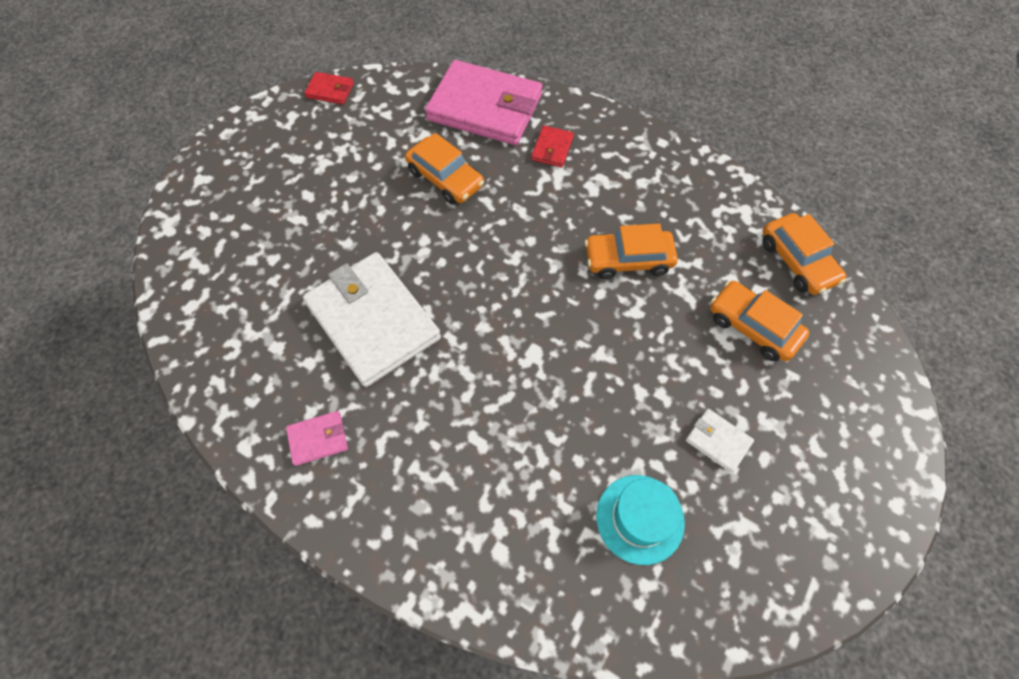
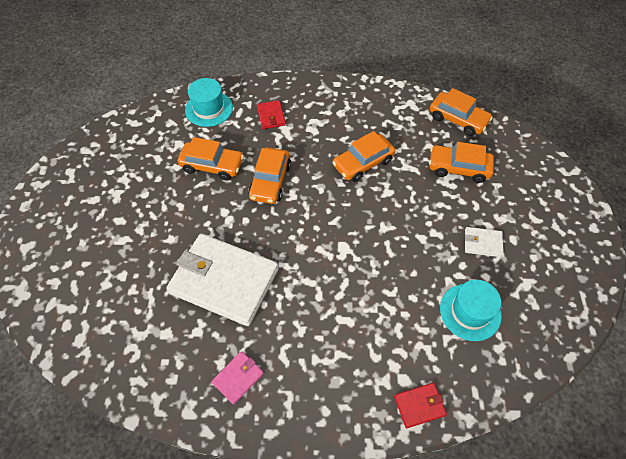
camera: 30 degrees left, 5 degrees down
red wallet [304,72,354,105] -> red wallet moved to [394,383,447,428]
pink wallet [425,60,542,145] -> turquoise hat [185,78,233,127]
none -> orange car [248,147,291,204]

